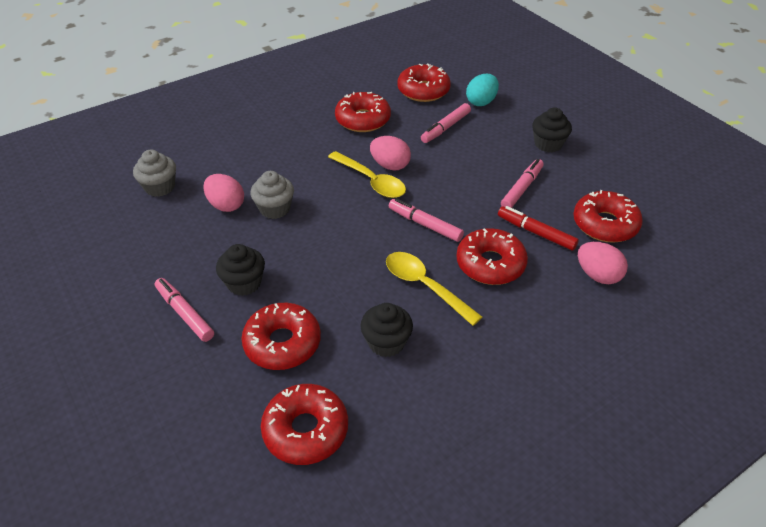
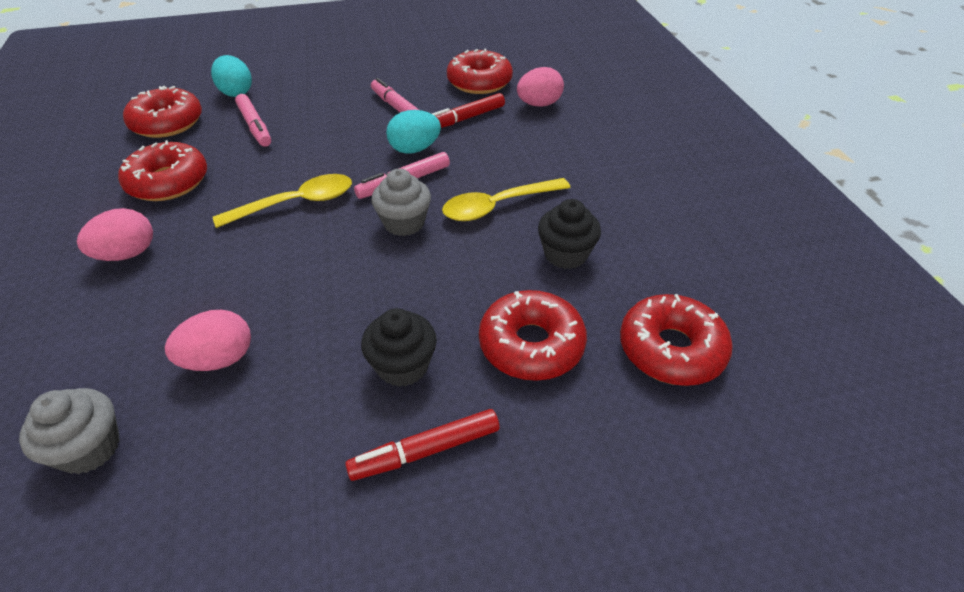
camera: 70 degrees left, 0 degrees up
pink marker [154,278,214,342] -> red marker [345,409,500,481]
grey cupcake [250,171,294,219] -> grey cupcake moved to [371,169,431,236]
pink egg [370,136,411,171] -> pink egg moved to [77,208,153,261]
red donut [456,228,528,285] -> none
black cupcake [532,107,572,153] -> none
none -> turquoise egg [386,110,441,154]

